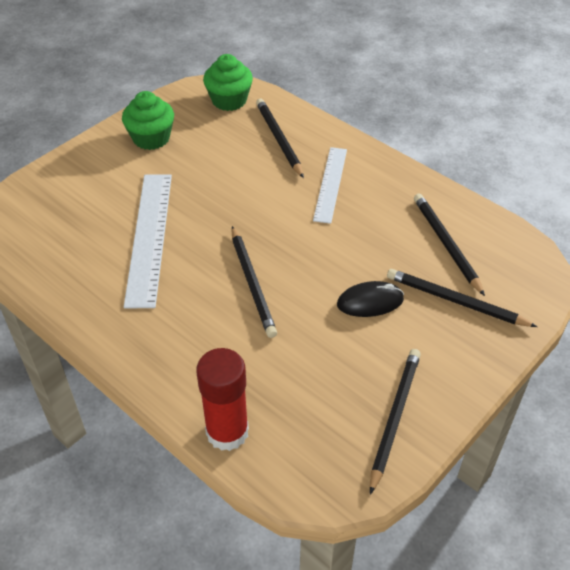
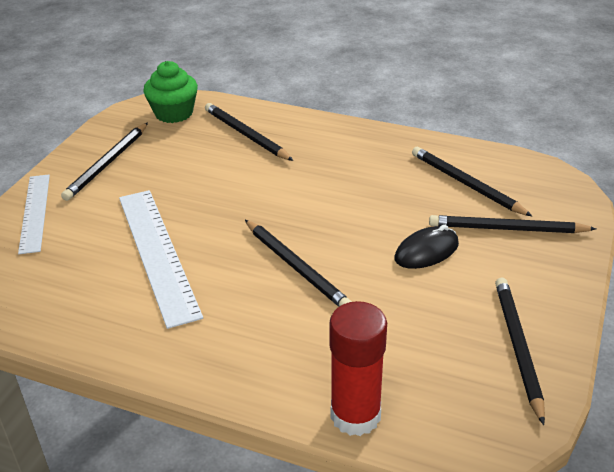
camera: 20 degrees left, 10 degrees down
green cupcake [122,91,174,150] -> black pencil [61,123,148,201]
white ruler [313,147,347,224] -> white ruler moved to [18,175,50,254]

